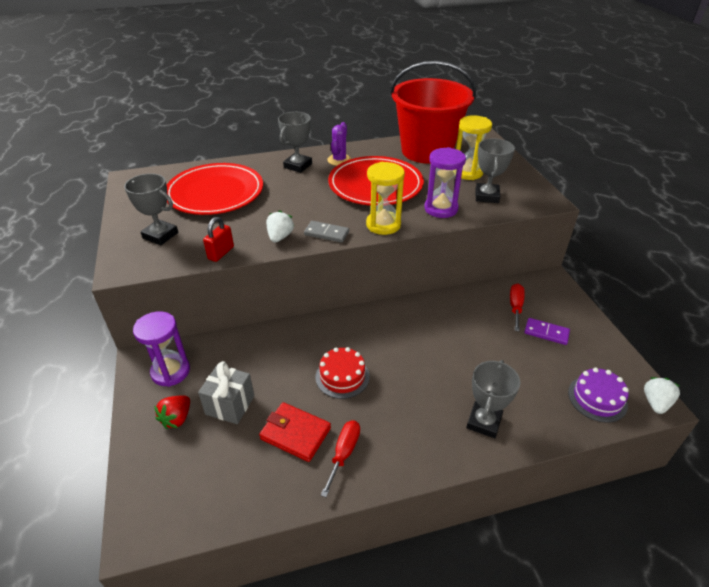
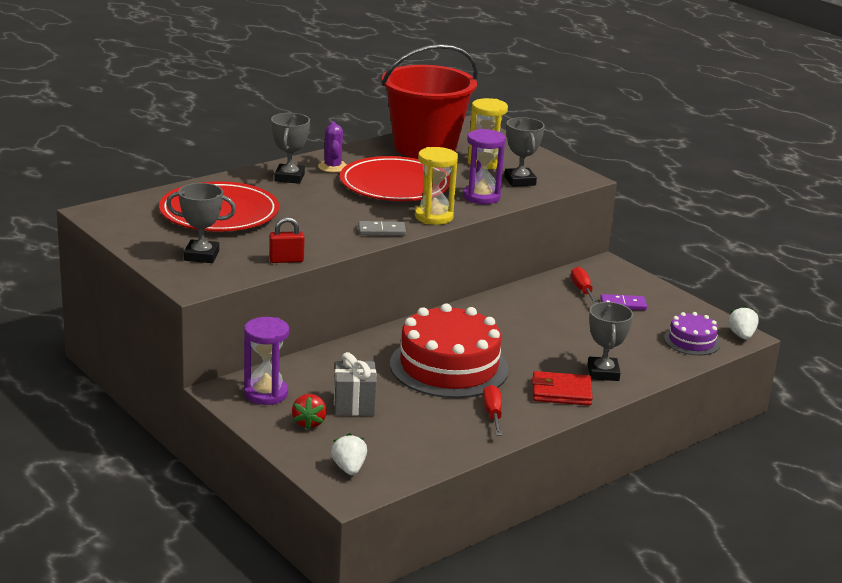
camera: 25 degrees left, 15 degrees down
red padlock [203,217,234,262] -> red padlock turned 75 degrees clockwise [269,217,305,263]
red wallet [259,402,331,462] -> red wallet moved to [532,371,593,406]
white strawberry [266,210,294,242] -> white strawberry moved to [331,433,367,475]
red cake [315,347,370,399] -> red cake [390,304,509,398], size x2.02

